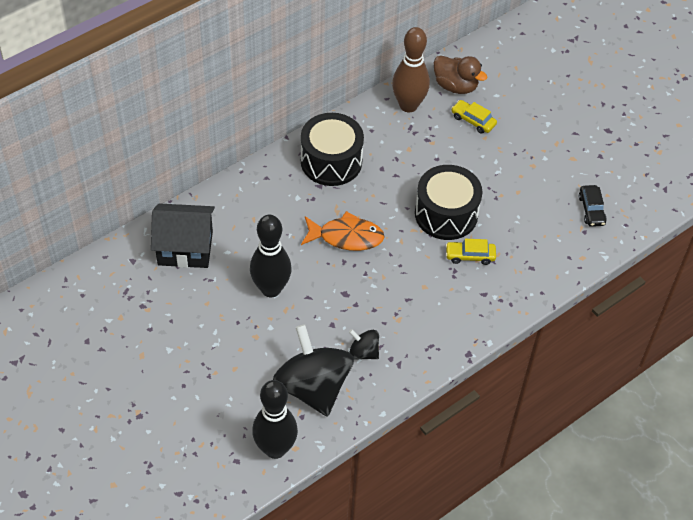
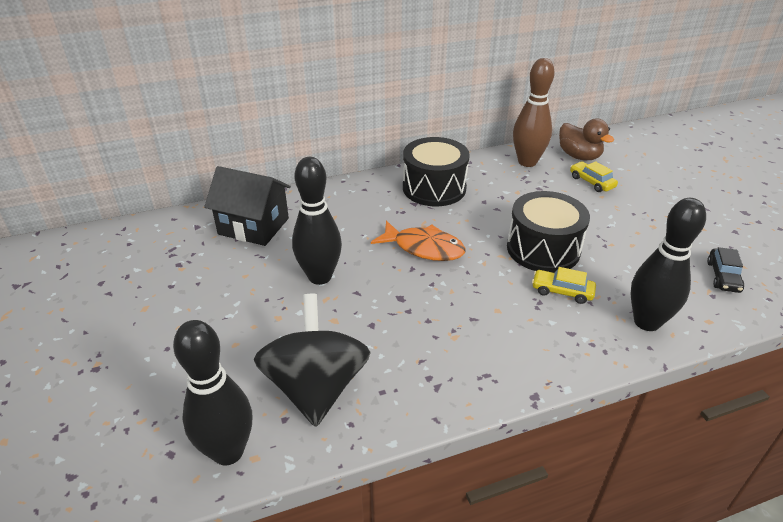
camera: 20 degrees right, 15 degrees down
black spinning top [349,329,379,360] -> none
none -> black bowling pin [631,198,706,331]

